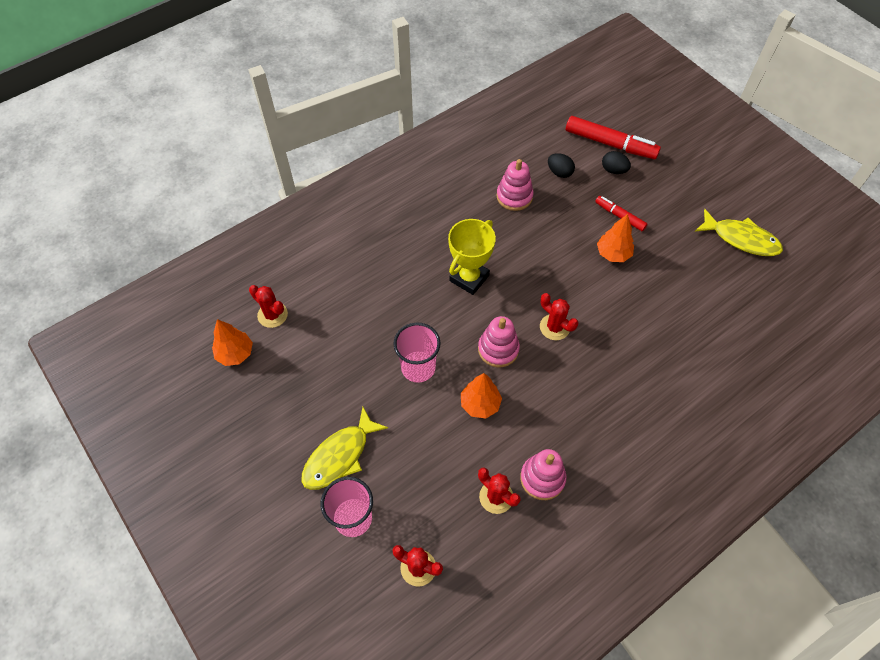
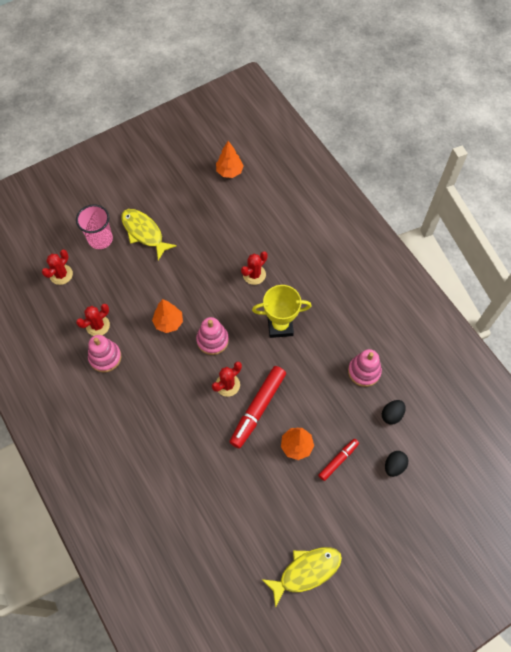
camera: 95 degrees right, 5 degrees up
red cactus [249,285,288,328] -> red cactus moved to [241,251,268,285]
pink cup [393,323,441,383] -> none
yellow trophy [448,219,496,295] -> yellow trophy turned 45 degrees counterclockwise [252,285,311,338]
red marker [566,116,661,159] -> red marker moved to [230,366,286,449]
yellow fish [695,209,783,256] -> yellow fish turned 150 degrees counterclockwise [261,547,342,608]

